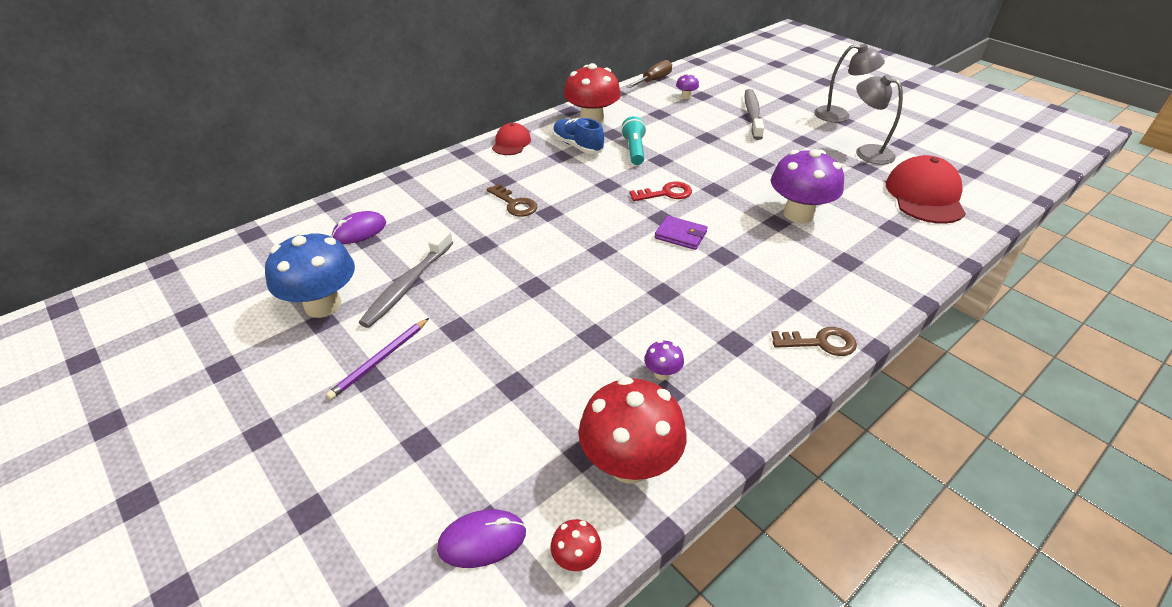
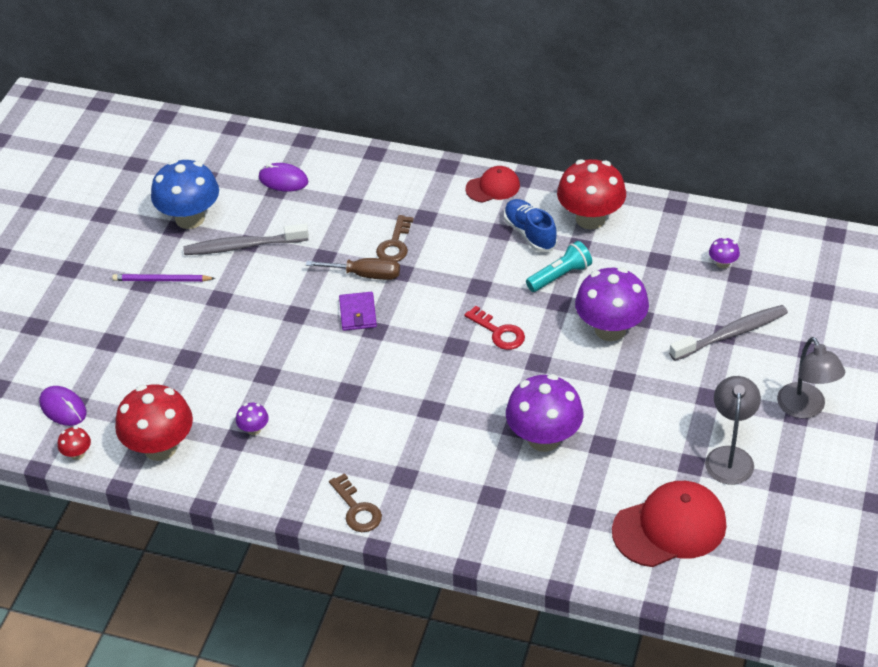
camera: 60 degrees right, 5 degrees up
blue shoe [553,118,604,154] -> blue shoe turned 45 degrees counterclockwise [504,199,557,252]
brown screwdriver [626,60,672,88] -> brown screwdriver moved to [306,258,400,280]
purple wallet [655,216,708,250] -> purple wallet moved to [339,292,377,331]
none -> purple mushroom [575,267,649,341]

